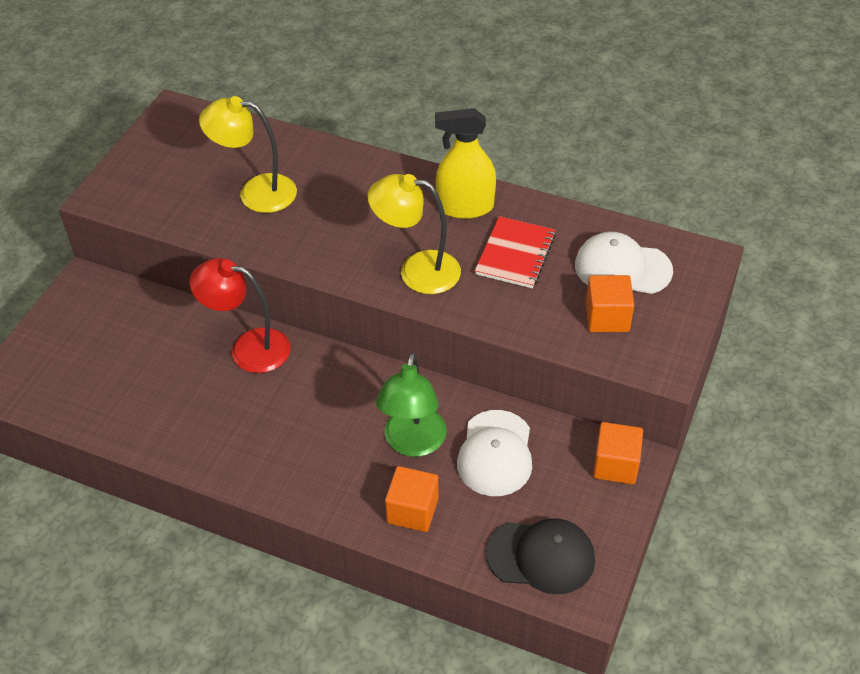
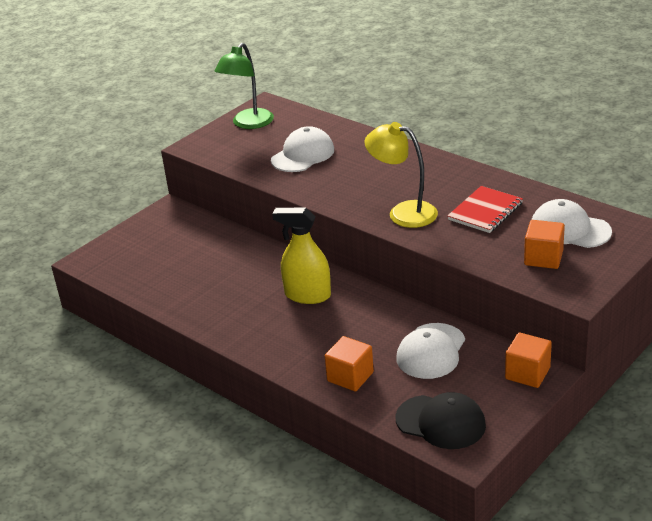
camera: 20 degrees right, 15 degrees down
red lamp [189,258,291,373] -> none
yellow lamp [199,96,297,213] -> white cap [271,126,334,172]
green lamp [376,353,446,457] -> green lamp moved to [214,43,274,129]
yellow spray bottle [435,108,496,219] -> yellow spray bottle moved to [272,208,331,304]

